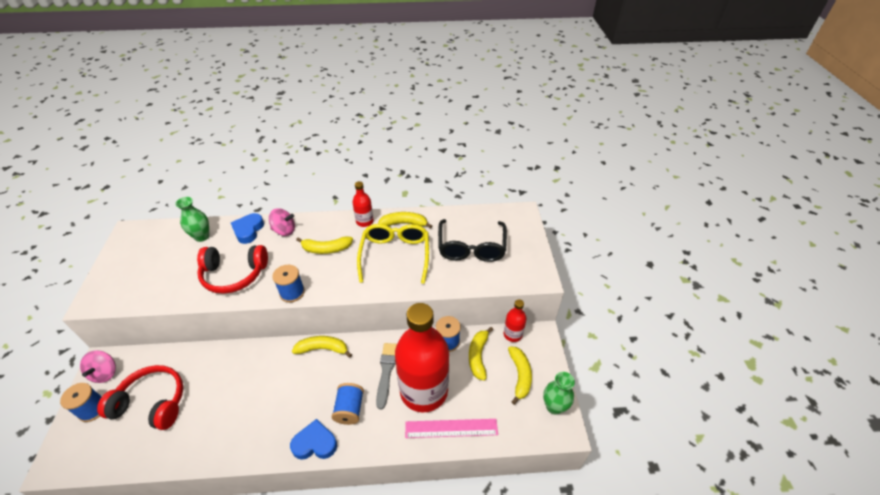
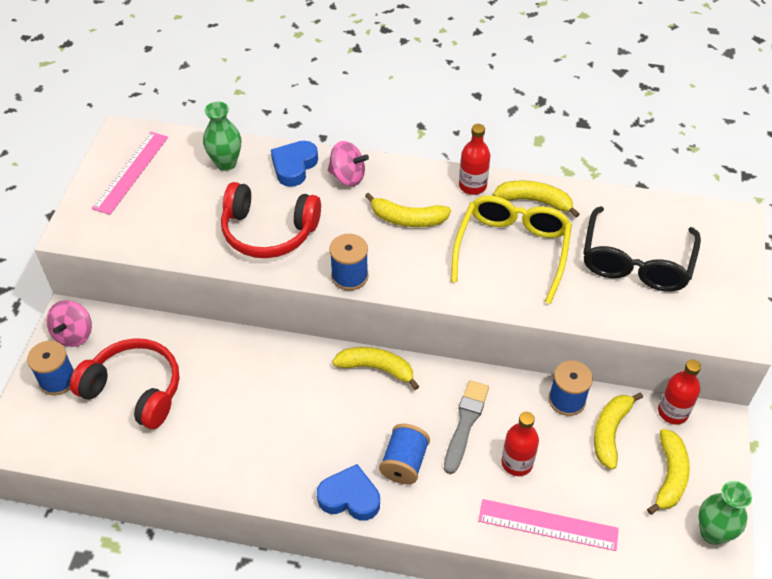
camera: 15 degrees right, 5 degrees up
red bottle [395,303,449,412] -> red bottle [501,412,539,476], size x0.43
none -> pink ruler [92,132,168,215]

